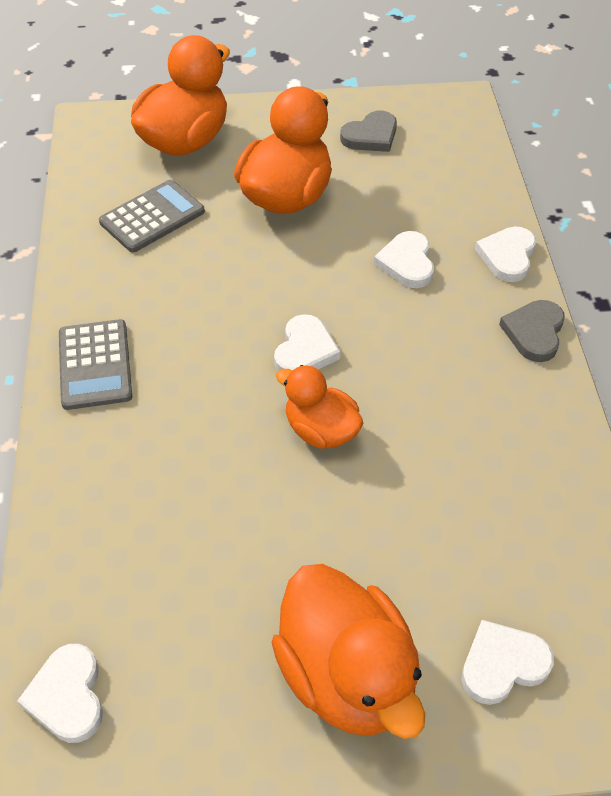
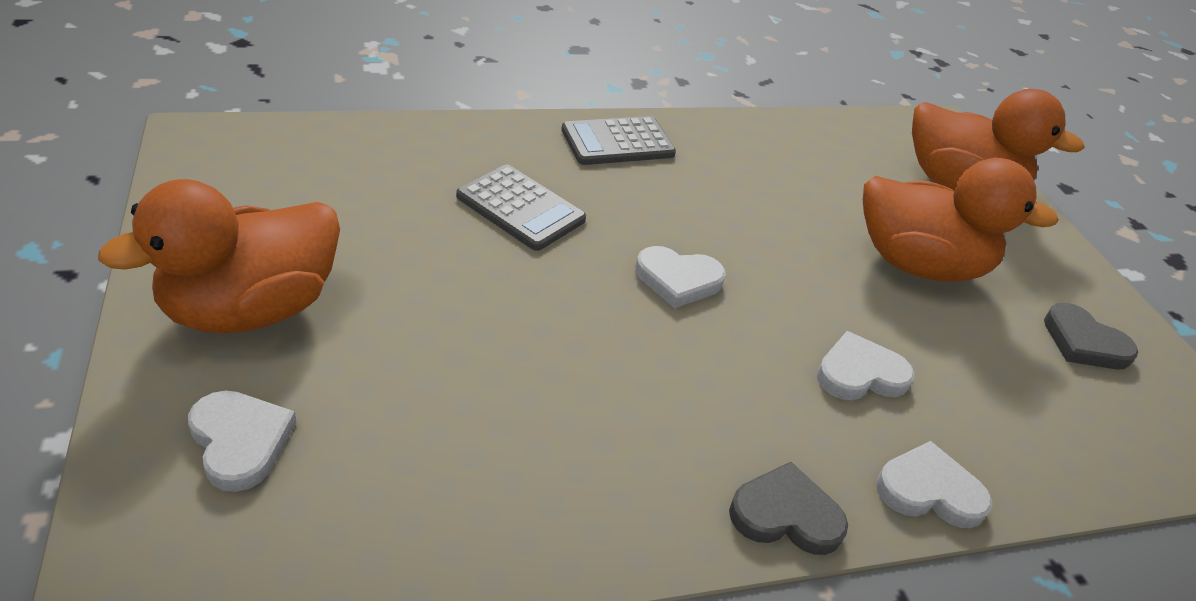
camera: 75 degrees right, 10 degrees down
white heart [17,644,103,743] -> none
grey calculator [99,180,205,253] -> grey calculator moved to [456,165,586,251]
orange duck [276,365,364,449] -> none

